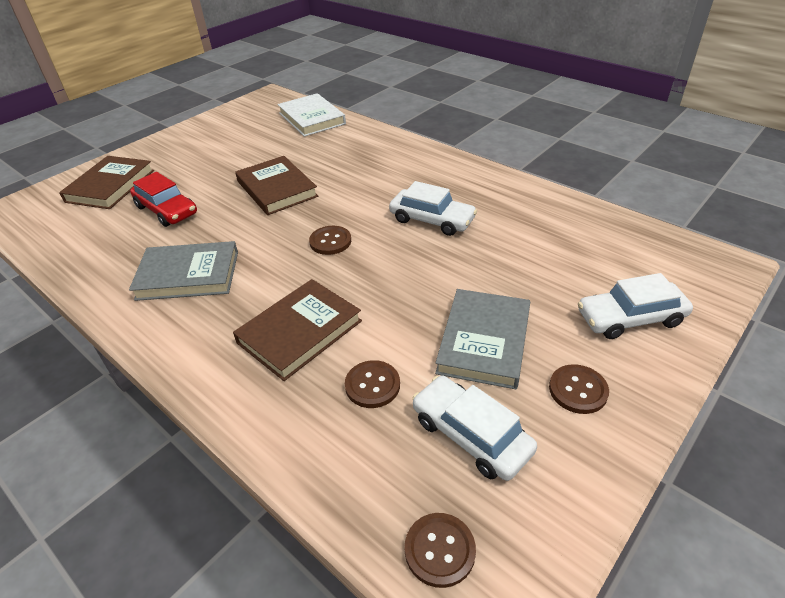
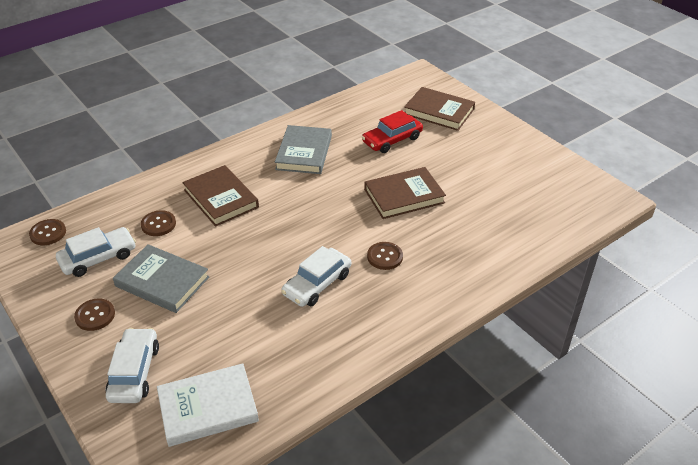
camera: 100 degrees right, 0 degrees up
white book [278,93,346,137] -> white book moved to [157,363,259,447]
brown button [309,226,351,255] -> brown button moved to [367,242,403,270]

